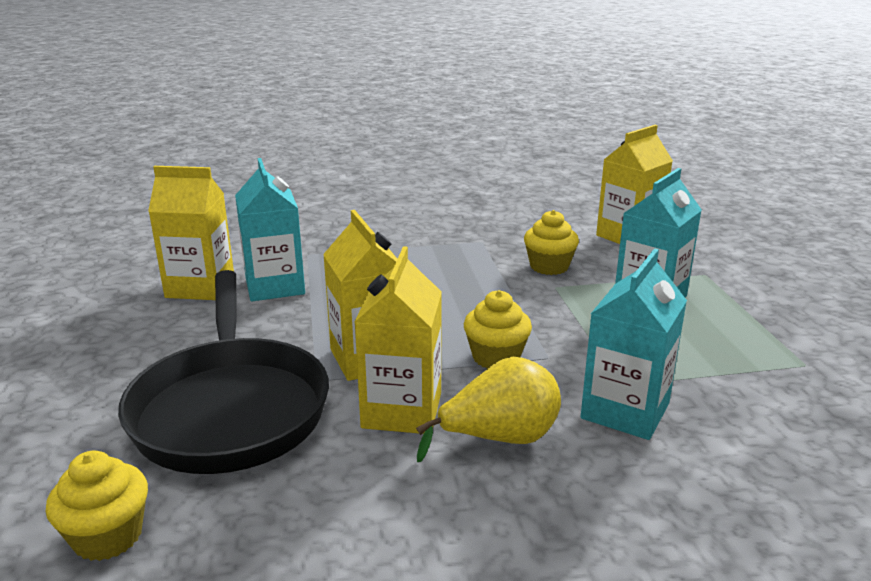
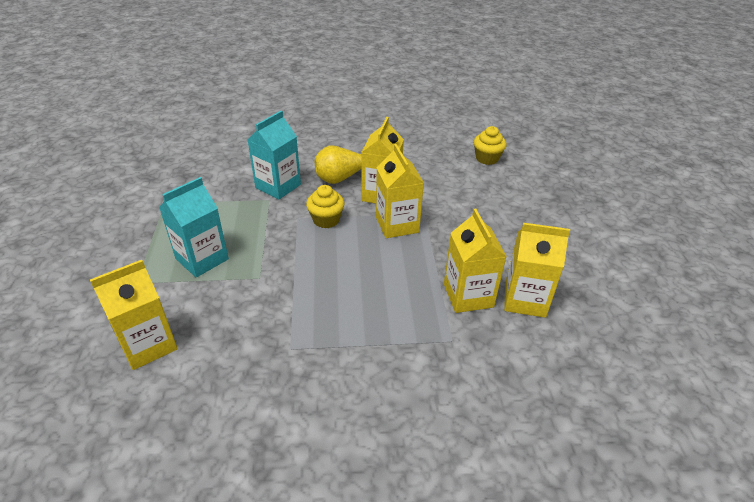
camera: 175 degrees left, 15 degrees up
black pan [118,270,329,474] -> none
turquoise carton [235,158,305,301] -> yellow carton [444,209,507,313]
yellow cupcake [524,210,579,275] -> none

